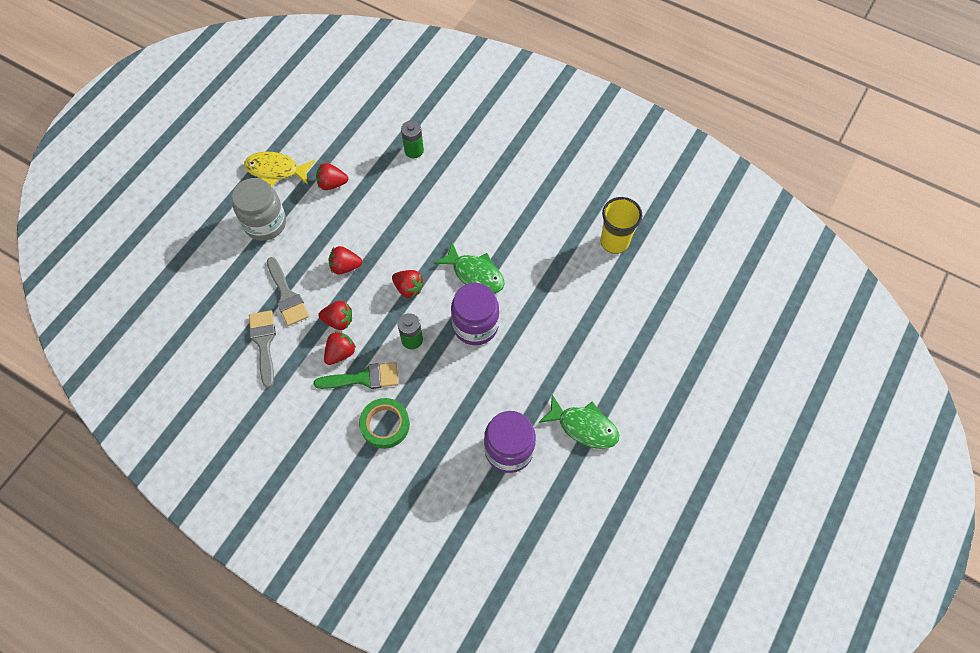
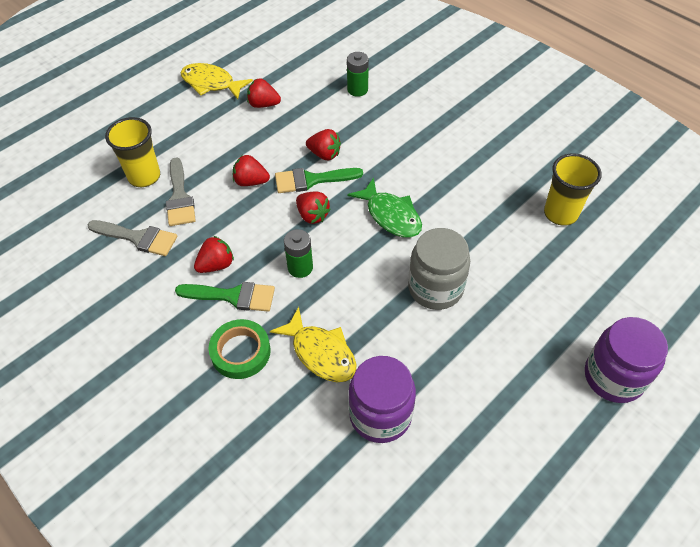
camera: 15 degrees right, 10 degrees down
grey jar [232,178,286,241] -> grey jar moved to [408,228,470,310]
grey brush [249,310,276,388] -> grey brush turned 105 degrees clockwise [87,220,177,256]
red strawberry [318,301,352,330] -> red strawberry moved to [306,129,341,160]
purple jar [451,283,499,345] -> purple jar moved to [585,317,668,403]
green fish [538,395,619,449] -> none
none -> yellow cup [105,117,160,187]
none -> yellow fish [270,307,357,382]
none -> green brush [275,168,363,193]

